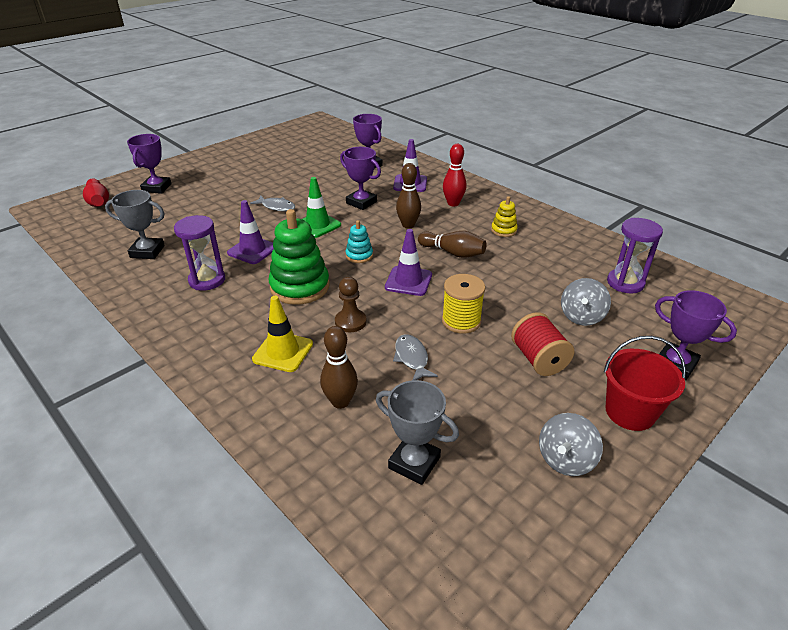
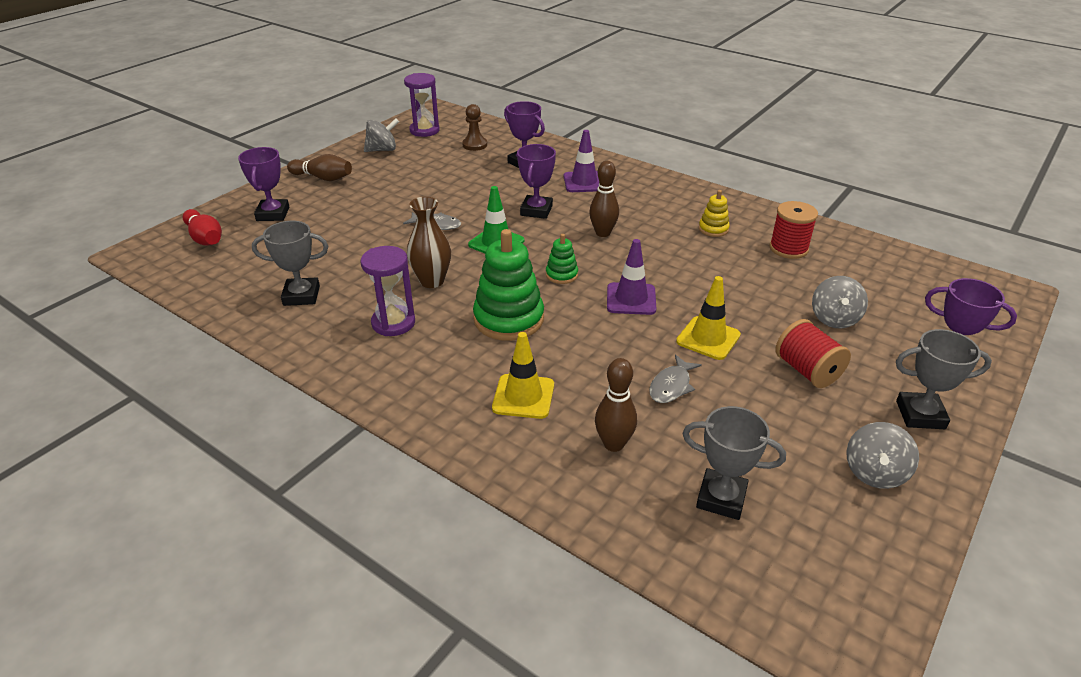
camera: 10 degrees left, 0 degrees up
purple traffic cone [227,200,274,264] -> brown vase [407,197,451,288]
brown pawn [335,277,367,332] -> brown pawn moved to [462,104,487,151]
purple trophy [340,147,381,210] -> purple trophy turned 75 degrees clockwise [517,144,556,219]
turquoise stacking toy [346,220,373,263] -> green stacking toy [546,234,578,284]
grey fish [393,334,438,380] -> grey fish turned 120 degrees counterclockwise [649,355,702,403]
brown bowling pin [418,231,486,258] -> brown bowling pin moved to [287,154,352,181]
yellow spool [442,274,485,334] -> yellow traffic cone [676,276,741,360]
red bowling pin [443,144,467,206] -> none
red bucket [604,336,686,431] -> grey trophy [896,329,992,429]
purple hourglass [607,218,663,293] -> purple hourglass moved to [404,73,440,137]
none -> grey spinning top [364,118,399,152]
none -> red spool [769,201,818,259]

